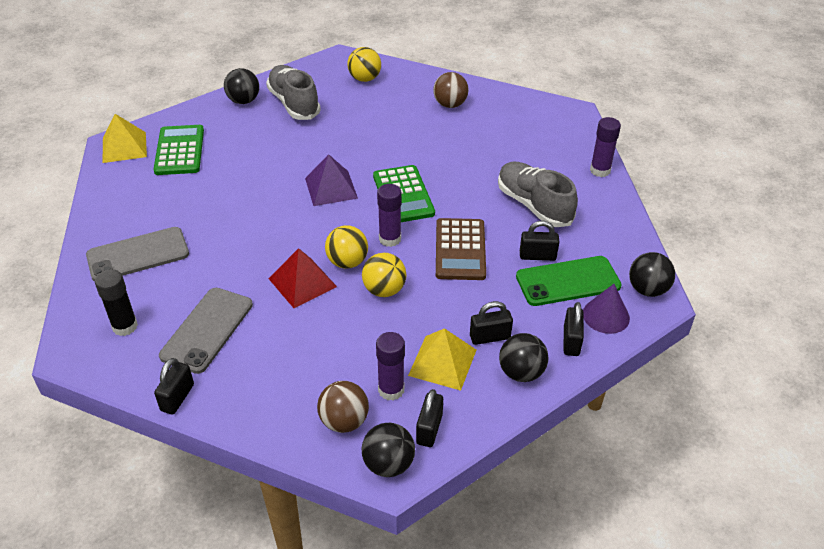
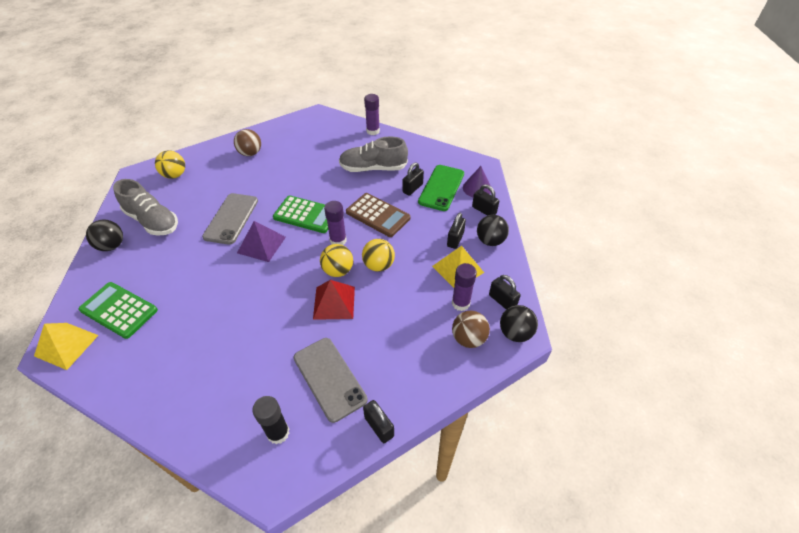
camera: 55 degrees left, 5 degrees up
grey phone [86,227,189,281] -> grey phone moved to [202,193,258,245]
grey shoe [266,65,321,120] -> grey shoe turned 150 degrees counterclockwise [113,179,178,236]
black ball [629,252,675,297] -> none

